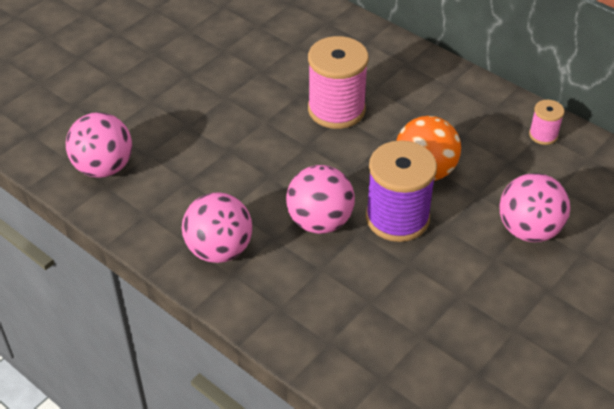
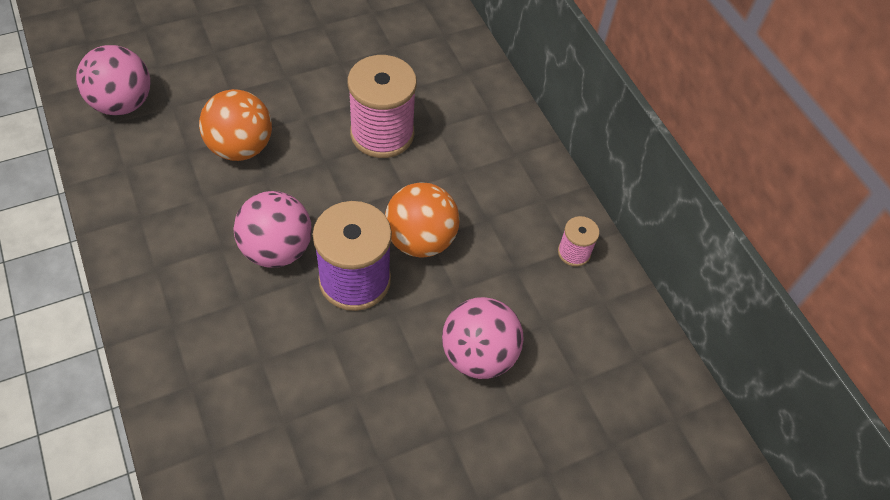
camera: 20 degrees right, 10 degrees up
pink ball [182,192,253,263] -> none
none -> orange ball [199,89,272,161]

